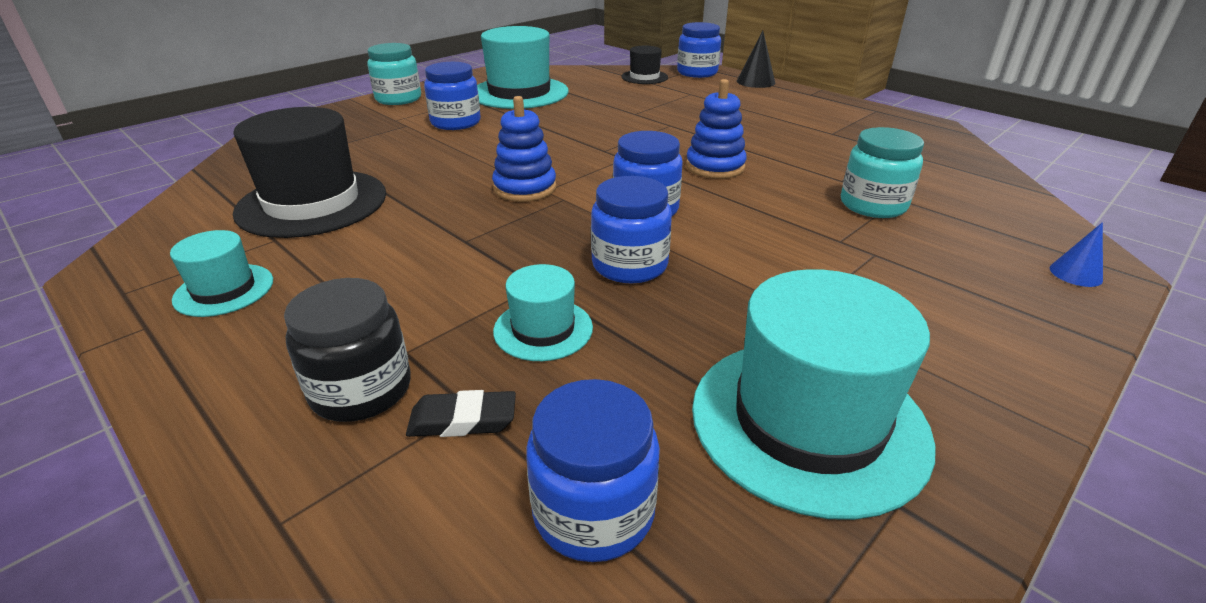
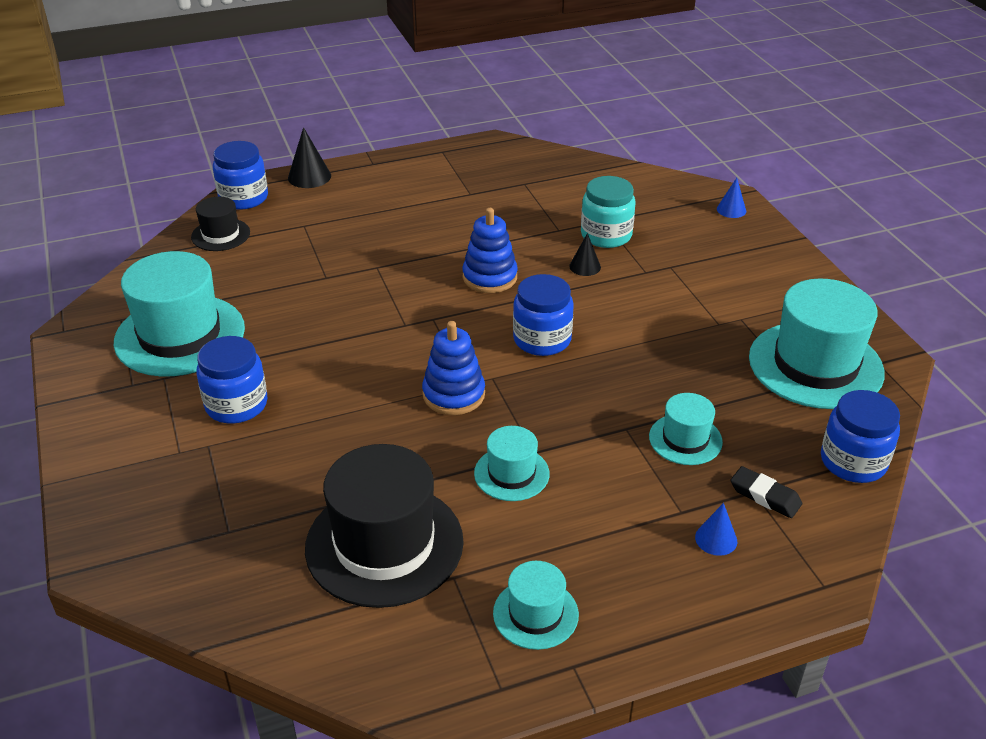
camera: 65 degrees left, 5 degrees up
black jar [284,278,411,422] -> blue cone [695,503,737,556]
turquoise jar [367,43,421,105] -> none
black eraser [406,390,516,437] -> black eraser turned 75 degrees counterclockwise [730,466,802,518]
blue jar [591,176,672,283] -> none
none -> turquoise hat [474,426,550,501]
none -> black cone [569,233,601,276]

